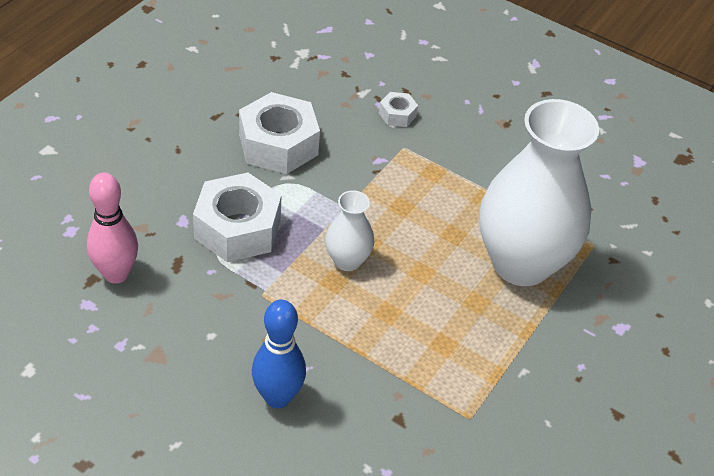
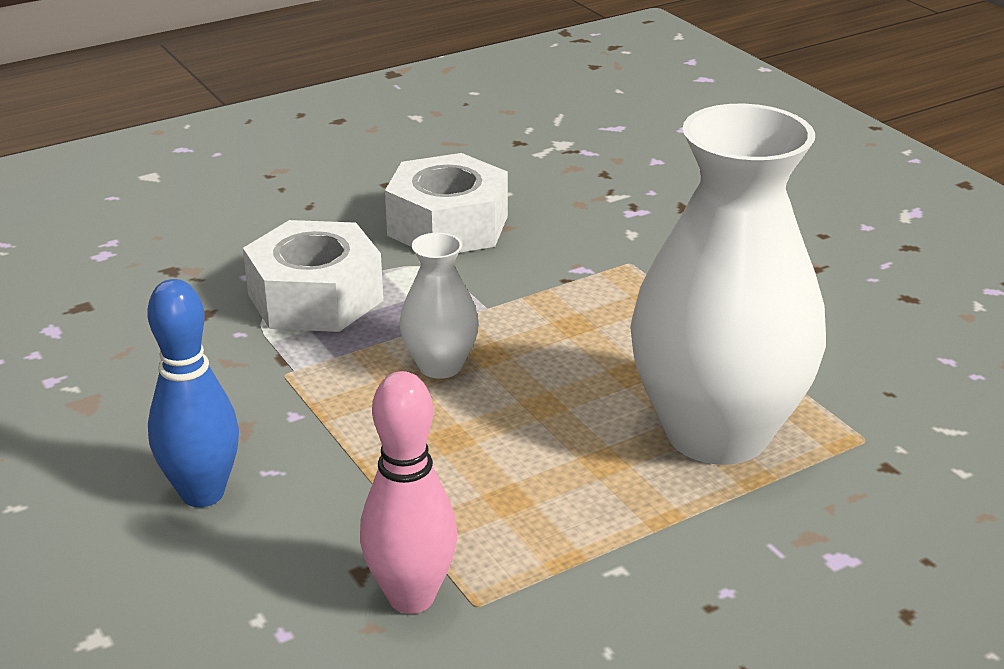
camera: 30 degrees right, 15 degrees down
pink bowling pin [87,173,138,284] -> pink bowling pin moved to [360,371,457,614]
white nut [379,92,418,127] -> none

